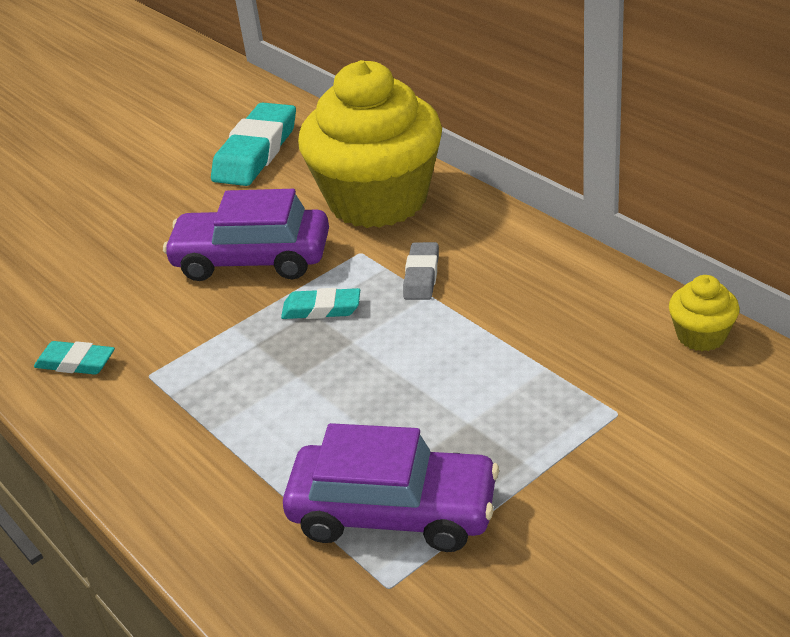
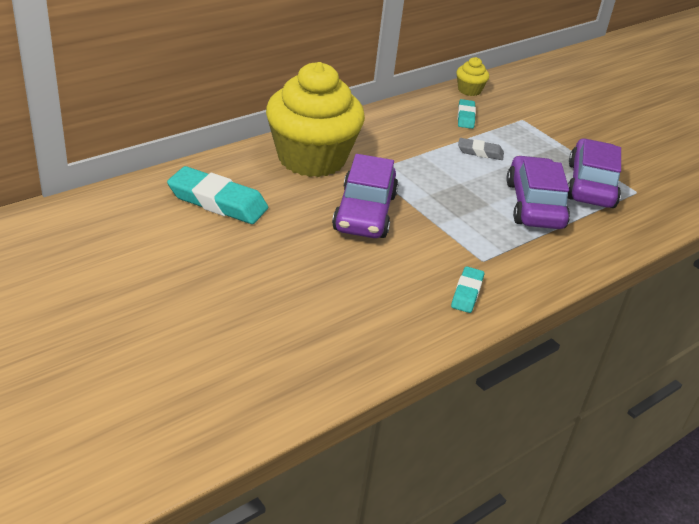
camera: 95 degrees left, 0 degrees up
turquoise eraser [281,288,360,319] -> turquoise eraser moved to [458,99,476,129]
grey eraser [403,242,439,300] -> grey eraser moved to [458,138,504,160]
none -> purple car [506,156,570,229]

